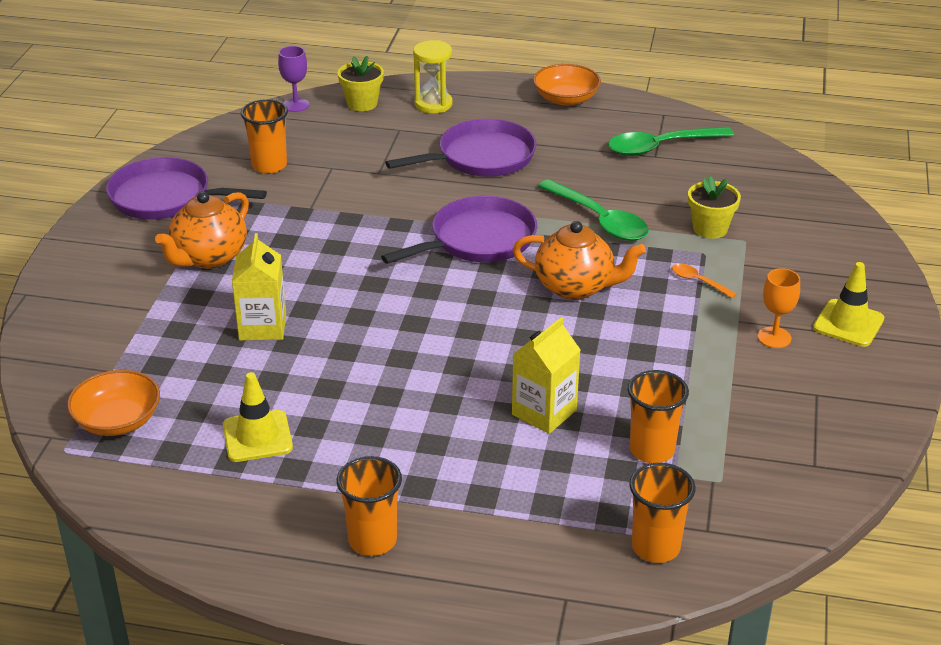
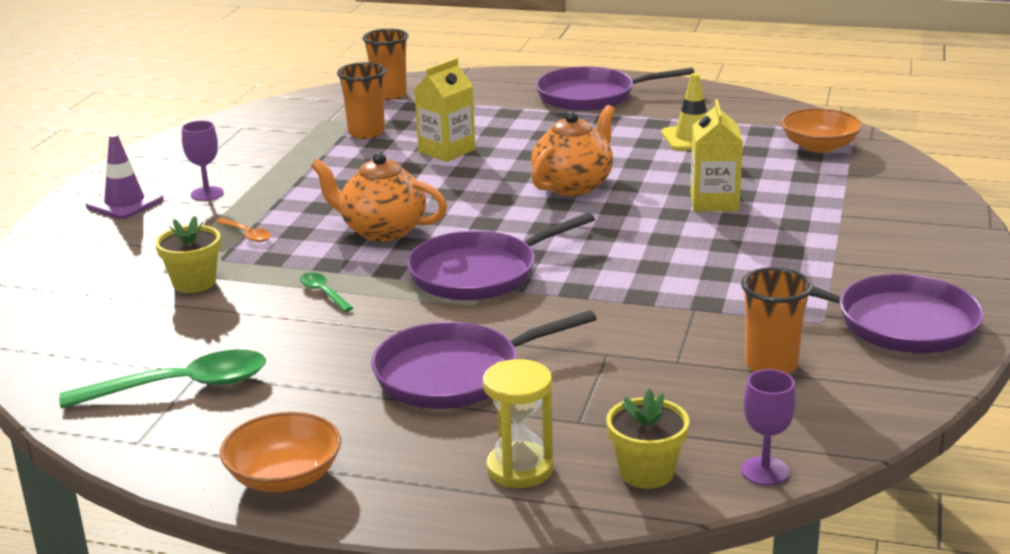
camera: 175 degrees left, 10 degrees down
orange teapot [155,191,249,269] -> orange teapot moved to [531,105,615,196]
orange cup [337,456,402,556] -> purple pan [536,66,694,111]
green spoon [538,179,649,241] -> green spoon [300,272,353,312], size x0.48
orange goblet [758,268,800,348] -> purple goblet [182,121,224,201]
yellow traffic cone [813,262,884,347] -> purple traffic cone [86,134,164,219]

